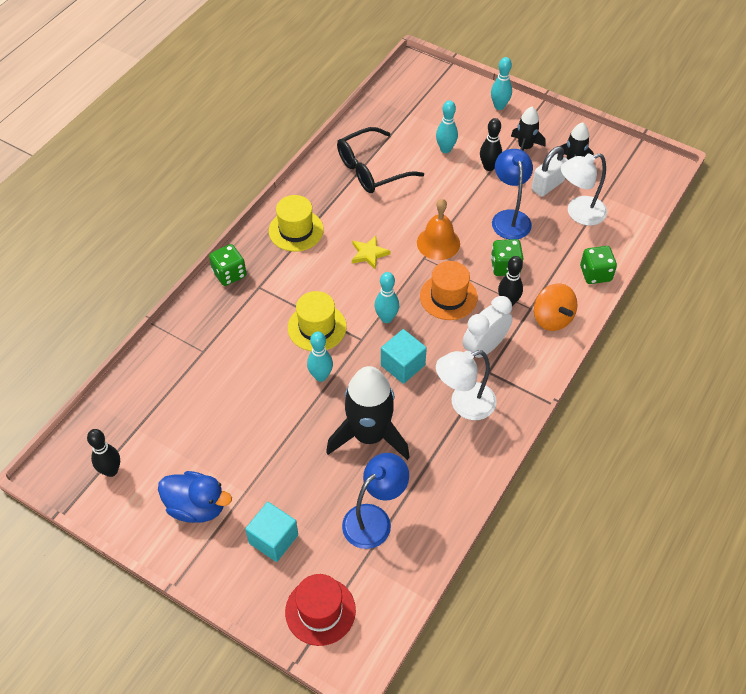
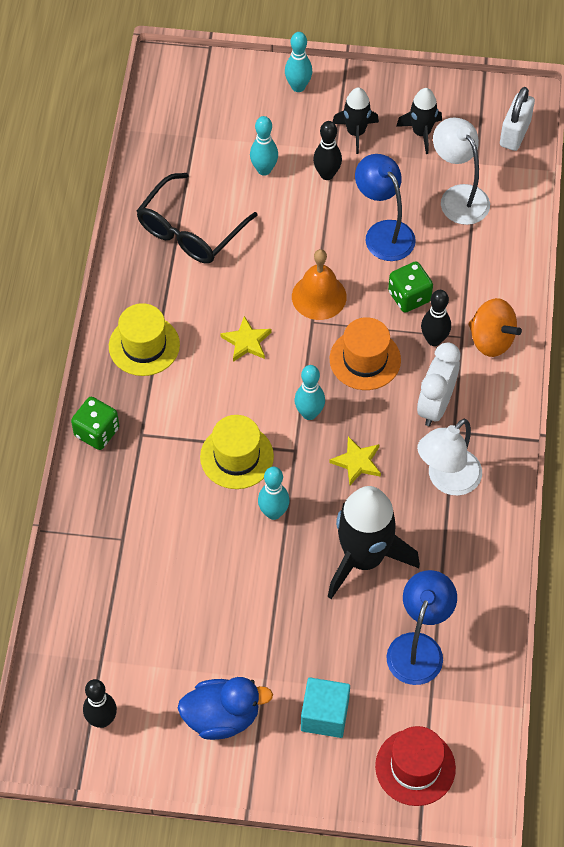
camera: 25 degrees left, 5 degrees up
turquoise cube [381,329,427,384] -> yellow star [329,436,381,485]
white padlock [532,146,568,197] -> white padlock moved to [500,87,535,151]
white lamp [561,153,607,226] -> white lamp turned 105 degrees clockwise [433,117,490,225]
green dice [580,246,617,284] -> none

